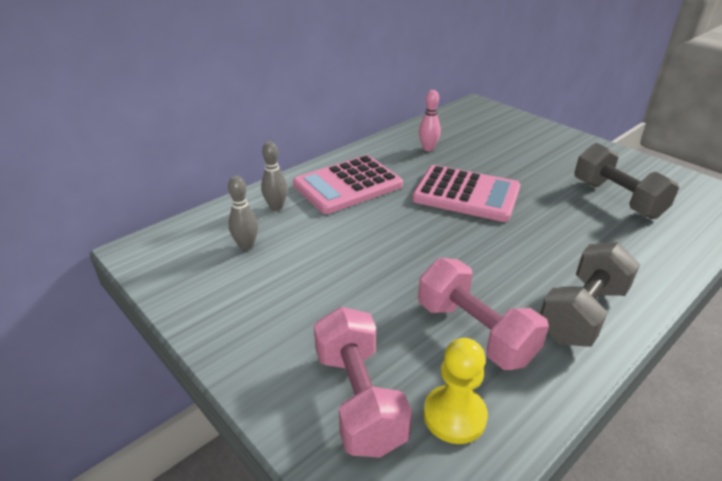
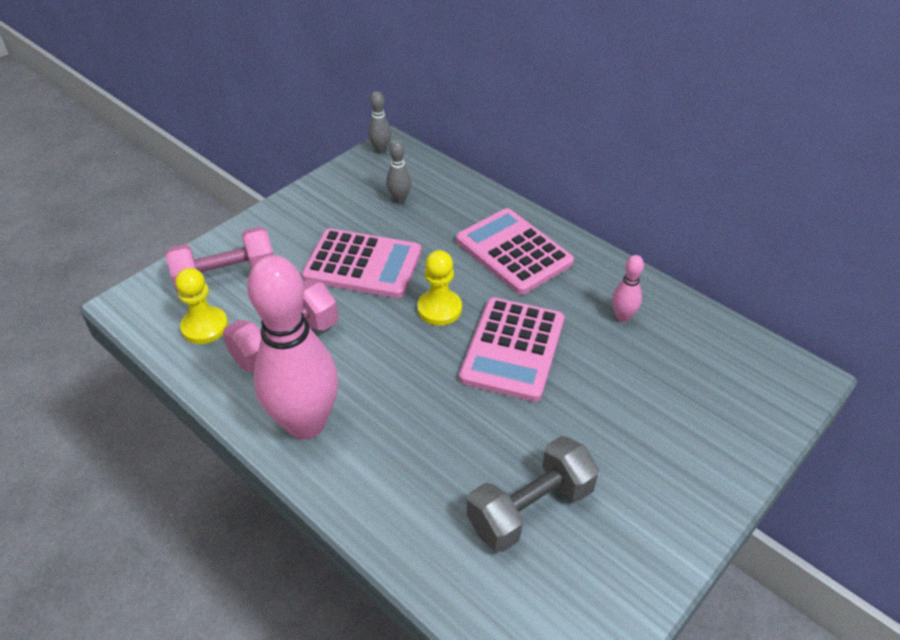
camera: 85 degrees right, 10 degrees up
grey bowling pin [261,141,288,211] -> grey bowling pin moved to [368,91,391,154]
grey dumbbell [540,242,640,347] -> pink bowling pin [247,255,338,439]
none -> pink calculator [302,228,422,298]
none -> yellow pawn [417,250,462,326]

